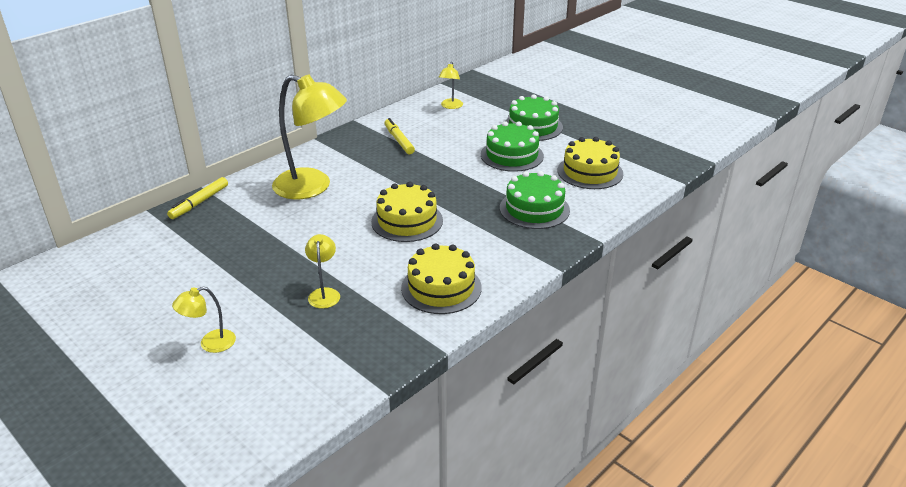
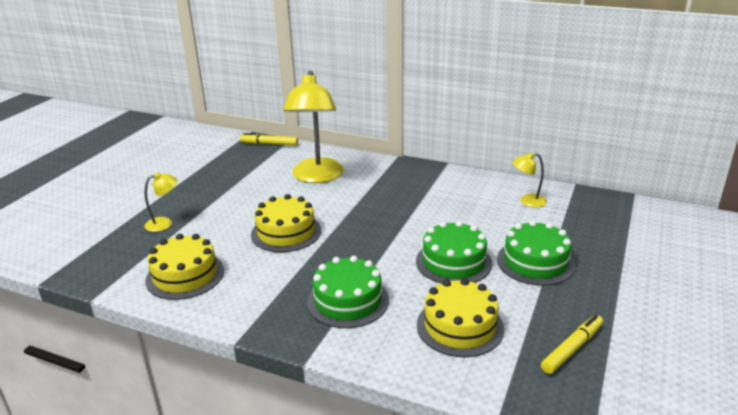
camera: 70 degrees right, 5 degrees down
yellow lamp [172,287,236,353] -> none
yellow marker [384,118,415,154] -> yellow marker moved to [541,315,603,374]

